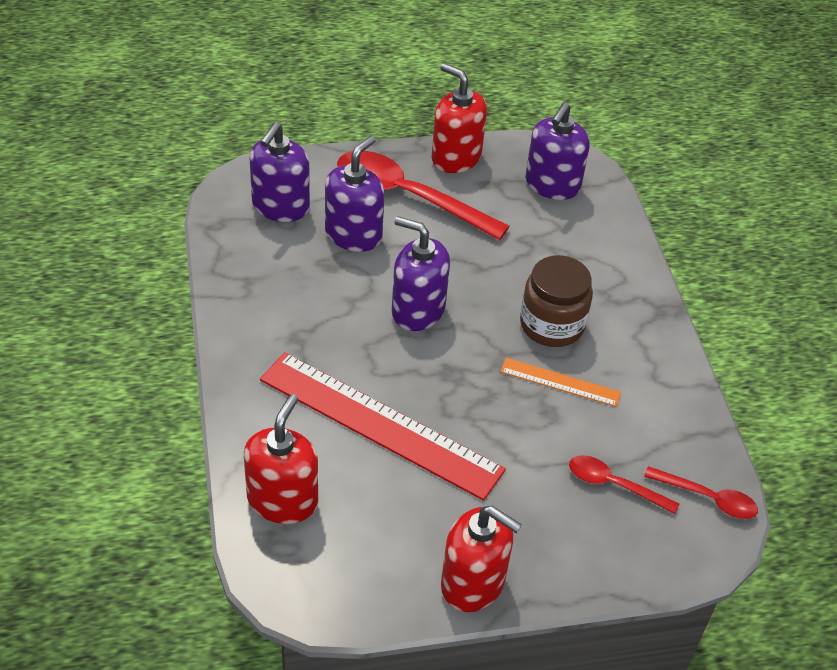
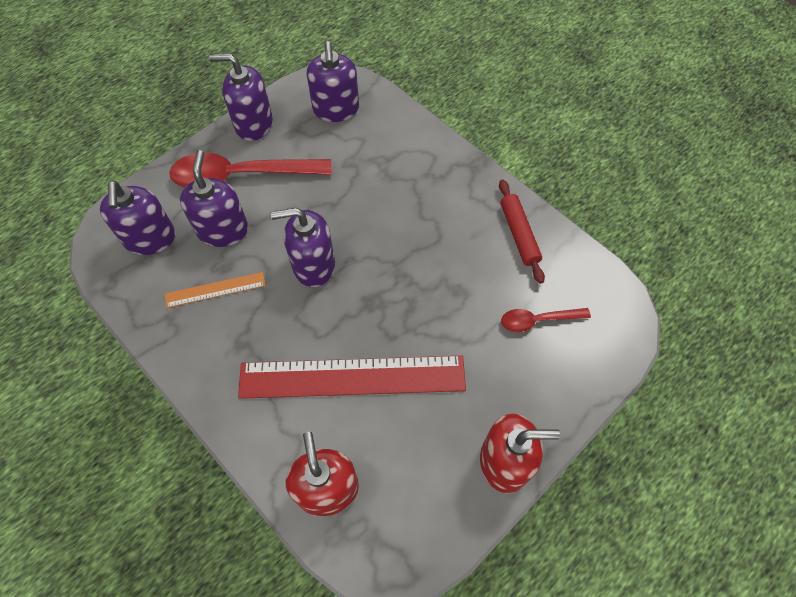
camera: 30 degrees left, 15 degrees up
red soap dispenser [432,63,487,173] -> purple soap dispenser [209,54,273,141]
orange ruler [500,358,621,407] -> orange ruler moved to [165,272,266,308]
brown jar [520,255,593,347] -> none
red spoon [644,466,758,519] -> none
none -> red rolling pin [499,180,545,284]

